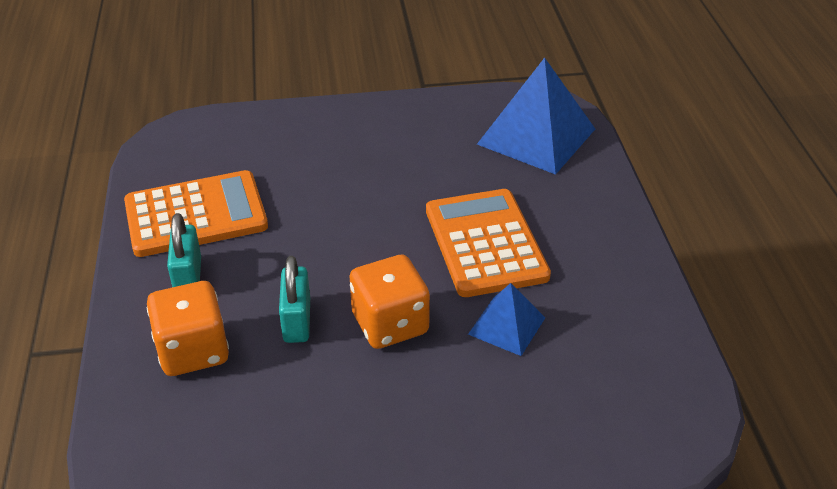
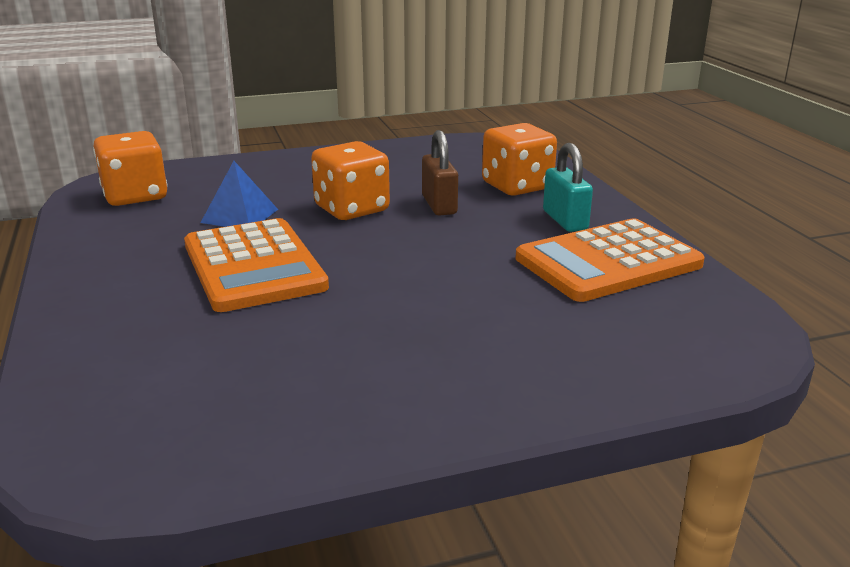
camera: 170 degrees right, 15 degrees down
turquoise padlock [279,256,310,343] -> brown padlock [422,130,458,216]
blue pyramid [477,58,595,175] -> none
none -> orange dice [93,131,168,206]

